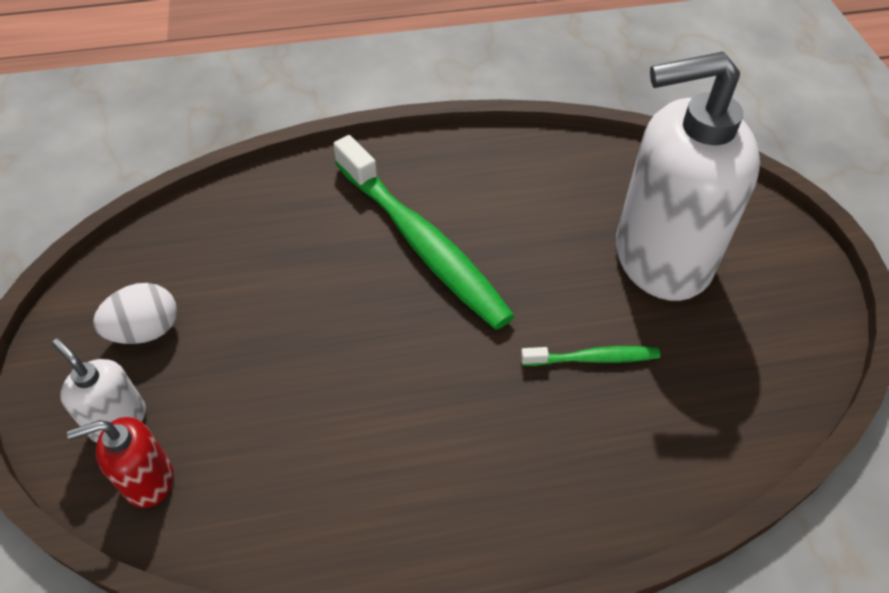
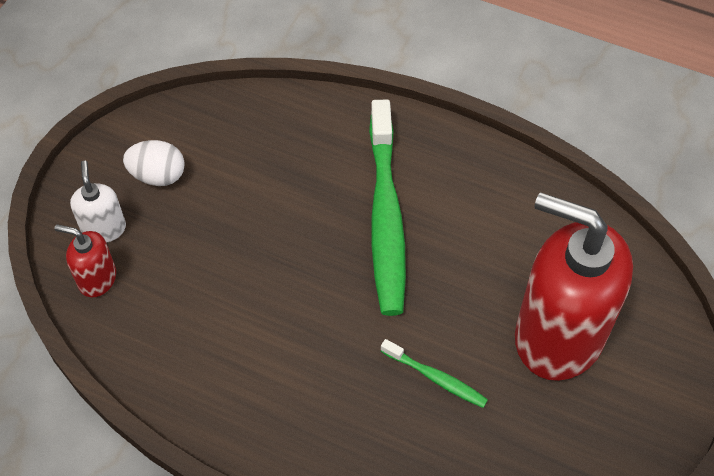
camera: 35 degrees right, 5 degrees up
white soap dispenser [616,51,760,301] -> red soap dispenser [515,192,633,381]

